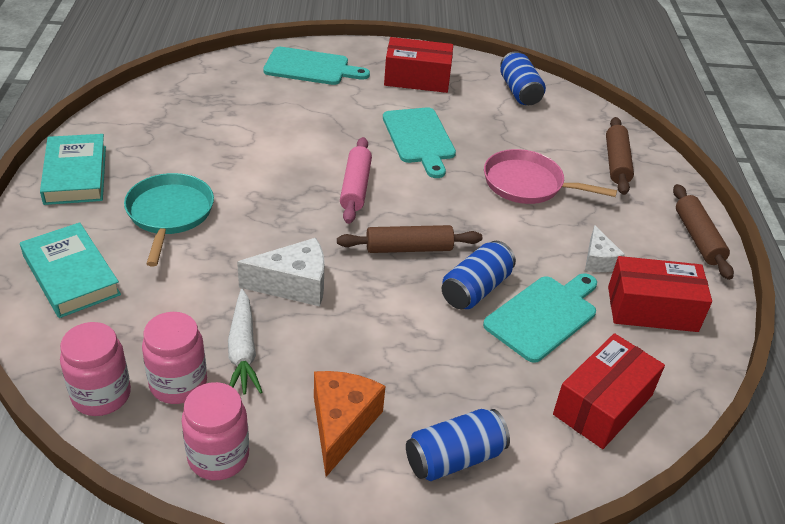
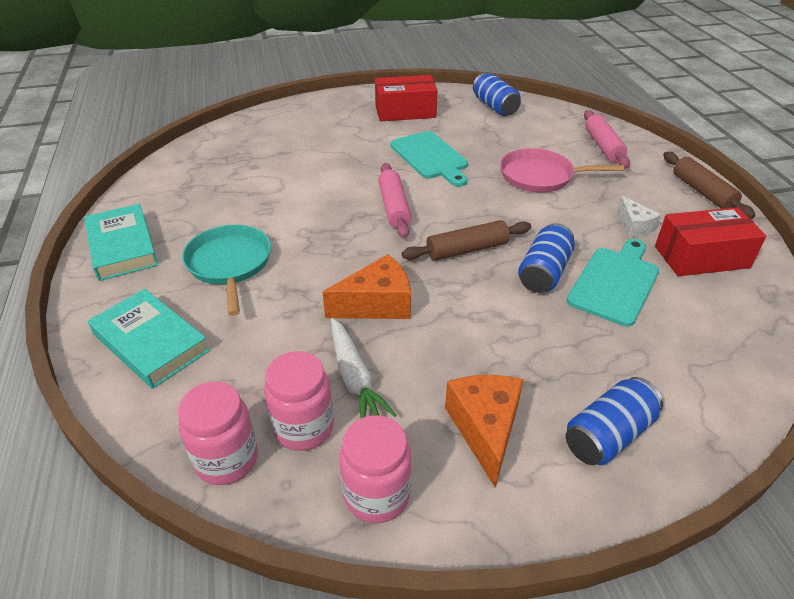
camera: 10 degrees left, 0 degrees up
white cheese [237,238,324,306] -> orange cheese [322,254,411,319]
turquoise cutting board [263,47,370,85] -> none
red box [553,333,665,449] -> none
brown rolling pin [606,117,634,195] -> pink rolling pin [584,110,630,169]

